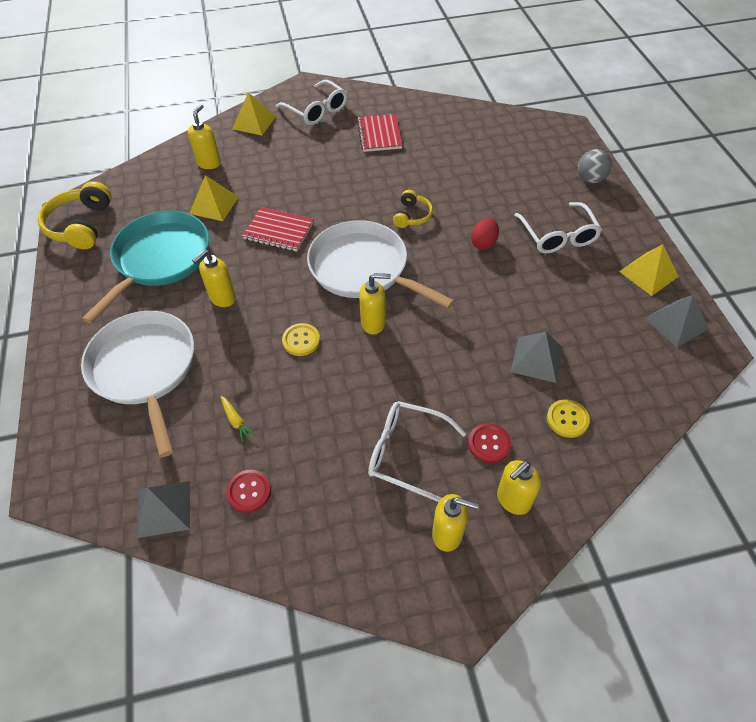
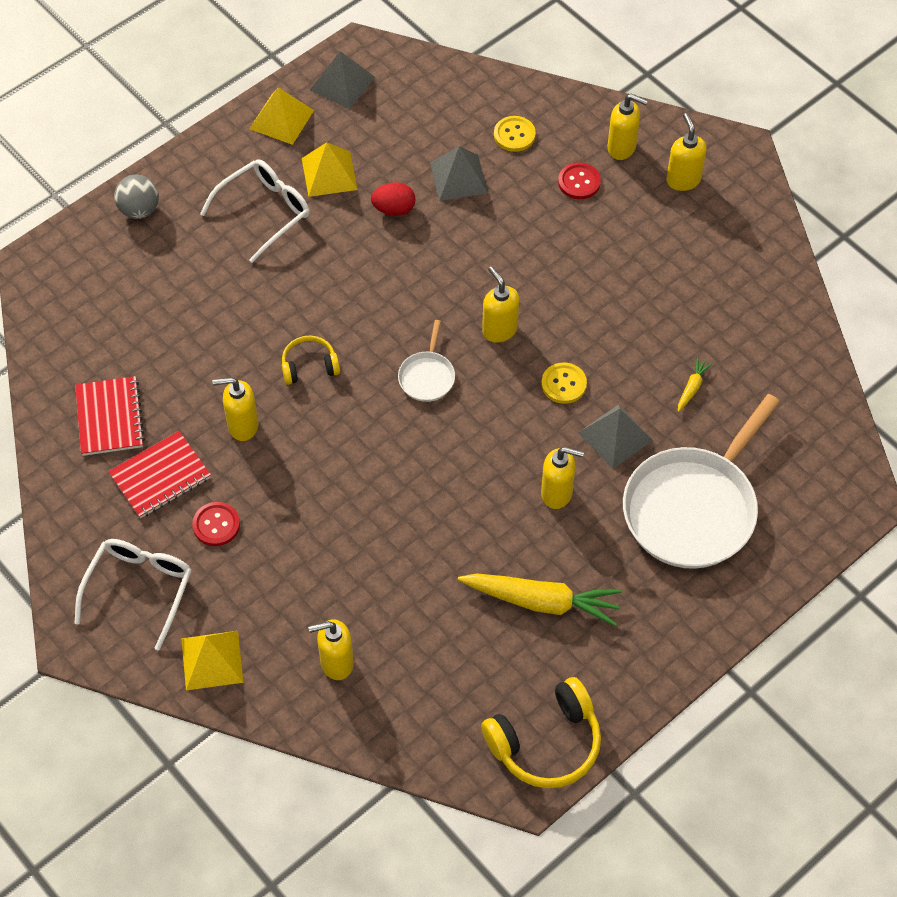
camera: 120 degrees left, 5 degrees up
turquoise pan [82,211,209,324] -> yellow carrot [458,573,622,626]
grey pyramid [136,481,190,538] -> grey pyramid moved to [578,405,653,469]
yellow pyramid [189,175,239,221] -> yellow pyramid moved to [302,142,358,197]
red button [226,470,271,513] -> red button moved to [192,502,240,546]
red notebook [243,207,314,252] -> red notebook moved to [75,376,145,456]
white pan [307,220,455,309] -> white pan [398,320,455,402], size x0.44
white glasses [368,401,466,502] -> none
red egg [471,218,499,250] -> red egg moved to [371,182,415,216]
none -> yellow soap dispenser [212,377,258,441]

